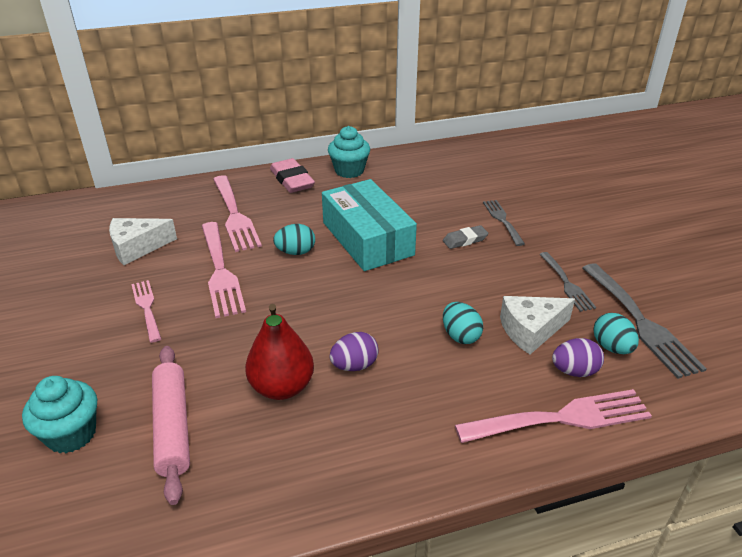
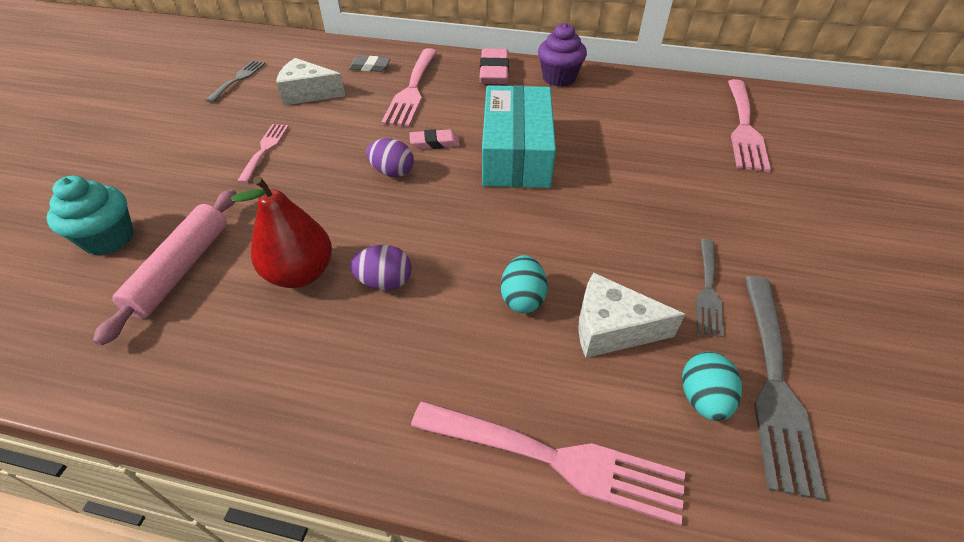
camera: 30 degrees right, 10 degrees up
pink fork [202,222,246,318] -> pink fork moved to [728,79,771,172]
turquoise egg [273,224,315,255] -> pink eraser [410,129,460,149]
turquoise cupcake [328,126,370,178] -> purple cupcake [538,23,587,87]
grey eraser [443,225,488,249] -> grey eraser moved to [349,56,391,72]
grey fork [483,200,525,246] -> grey fork moved to [206,60,265,103]
purple egg [552,338,604,377] -> purple egg moved to [366,138,414,177]

